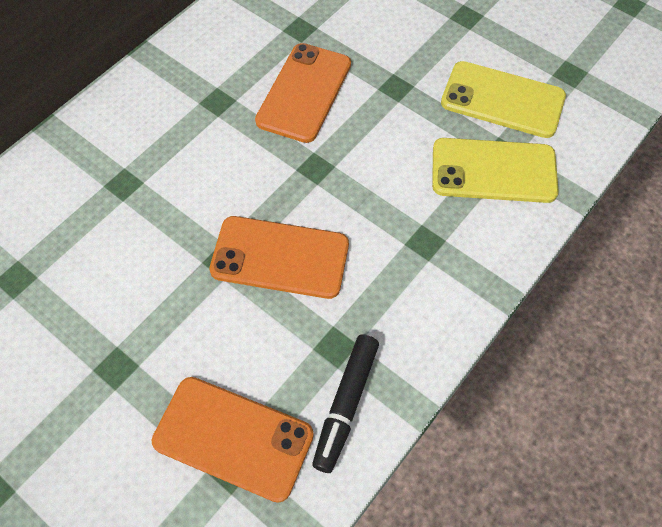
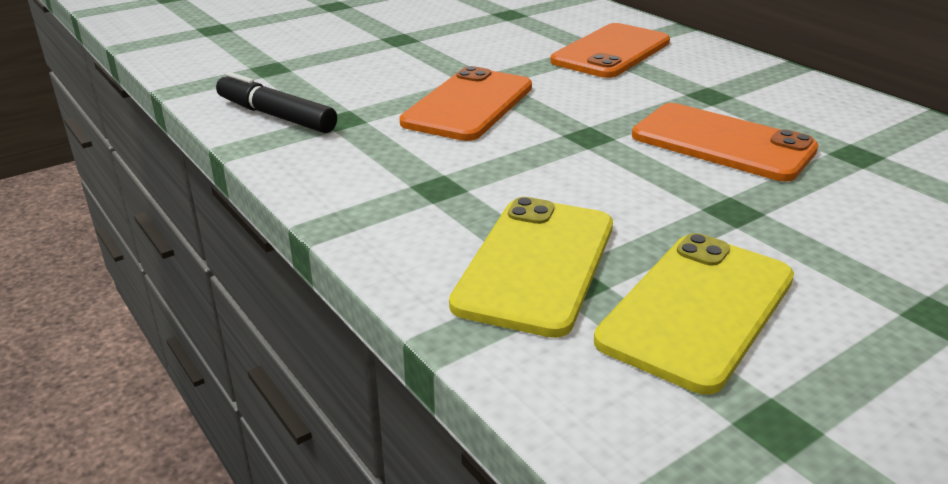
camera: 105 degrees right, 30 degrees down
orange phone [152,377,314,503] -> orange phone moved to [550,23,670,78]

